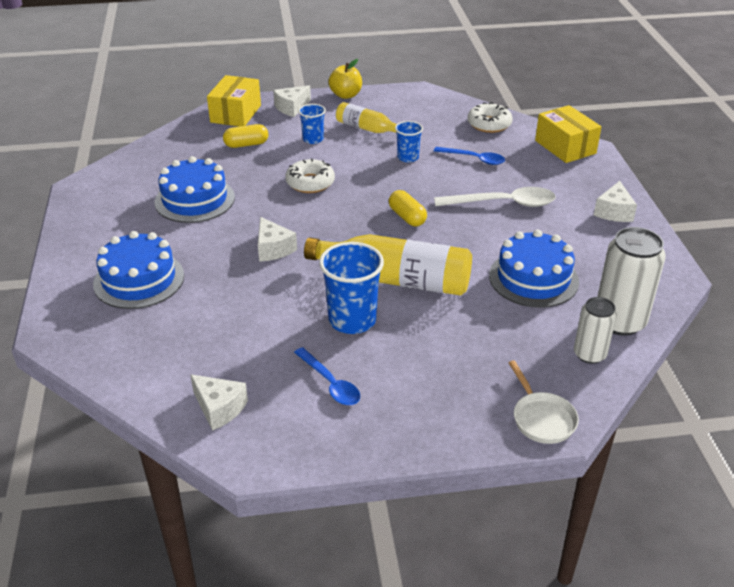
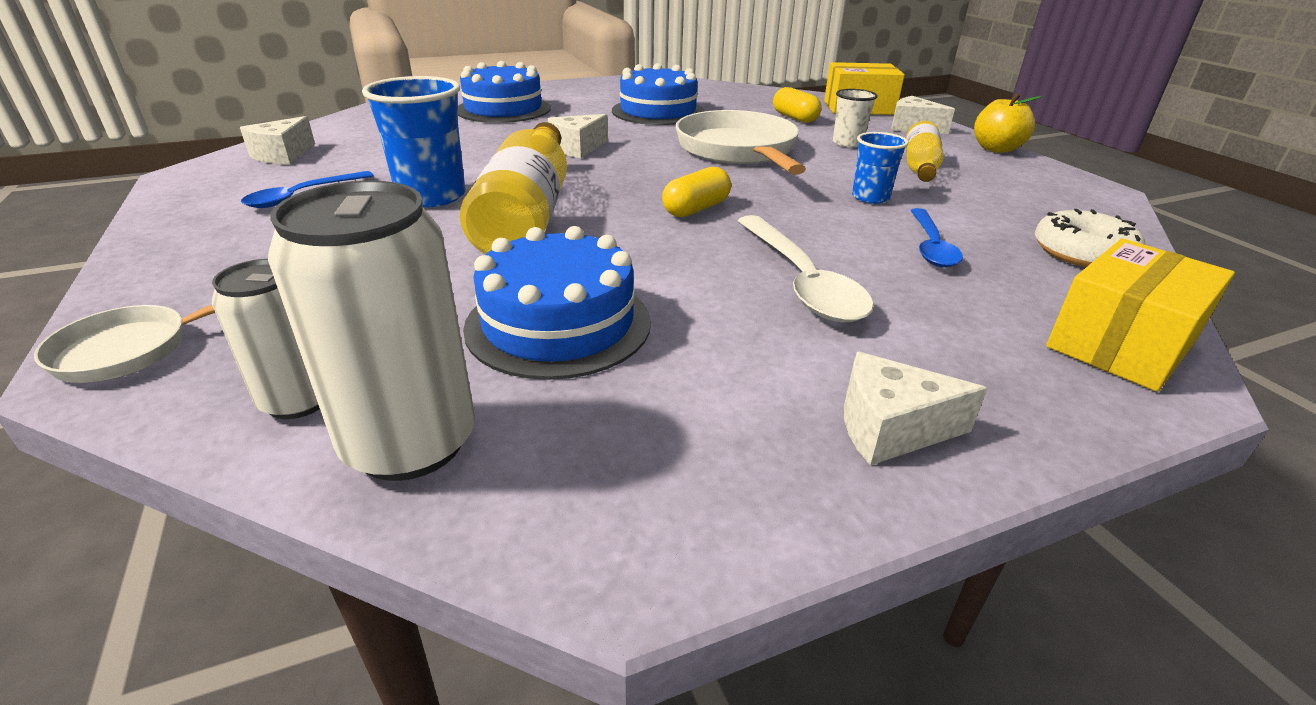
camera: 75 degrees right, 5 degrees down
white donut [285,159,335,193] -> white pan [676,110,806,175]
blue cup [298,104,326,144] -> white cup [833,89,878,148]

